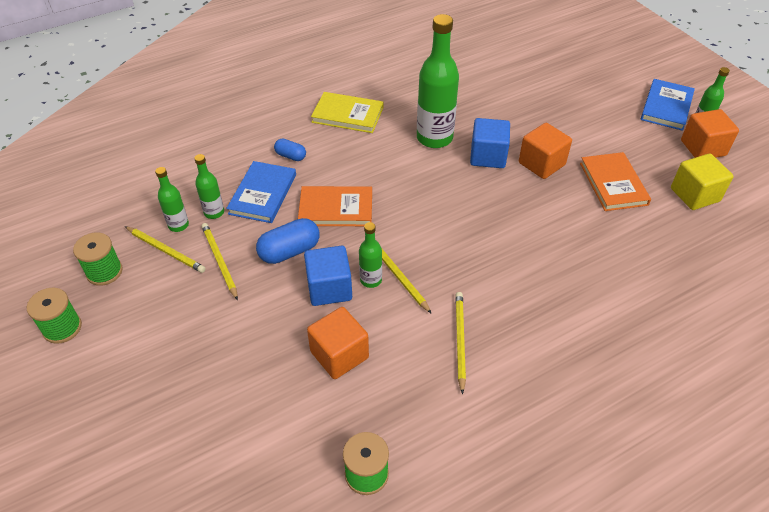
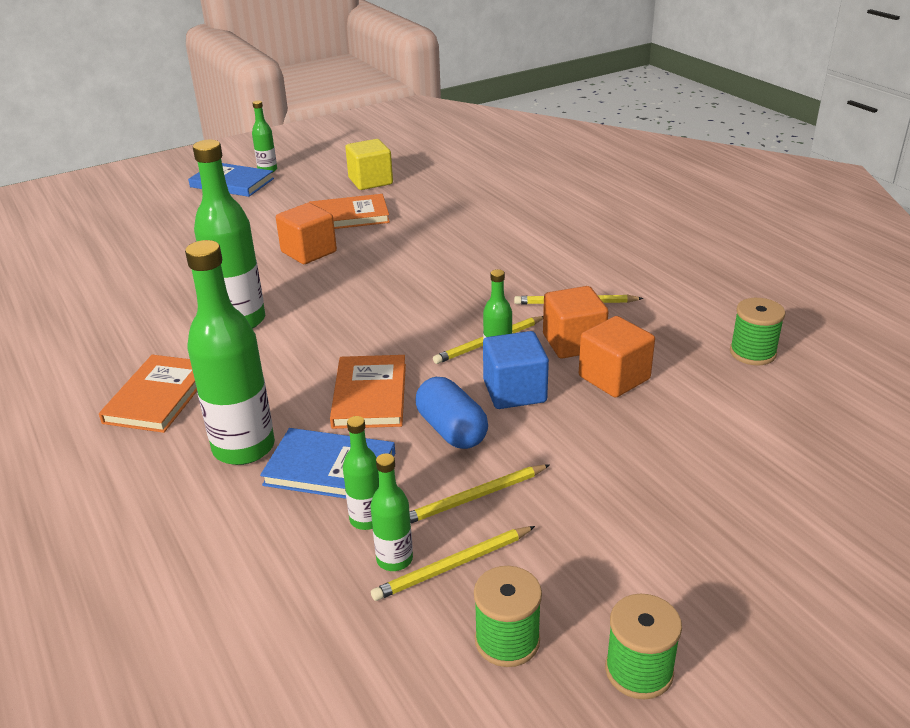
camera: 90 degrees left, 15 degrees down
yellow pencil [125,226,205,273] -> yellow pencil turned 150 degrees counterclockwise [371,526,535,601]
blue capsule [274,139,306,161] -> green bottle [185,240,275,465]
yellow book [311,92,383,133] -> orange book [99,355,197,433]
blue cube [470,118,510,168] -> none
orange cube [681,109,739,158] -> orange cube moved to [543,286,608,359]

